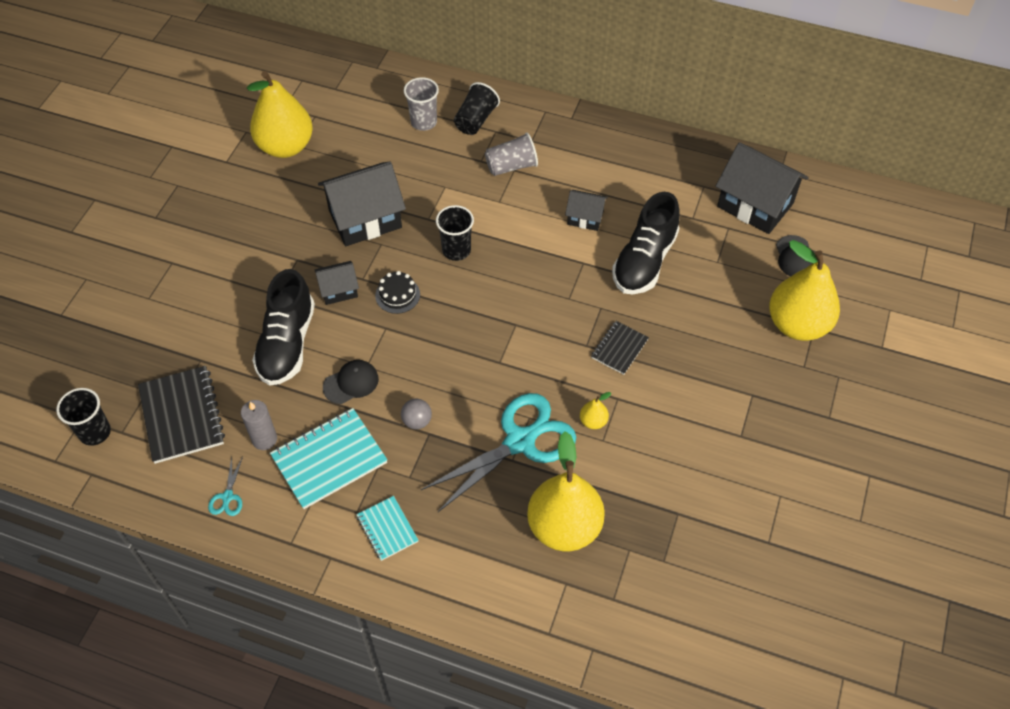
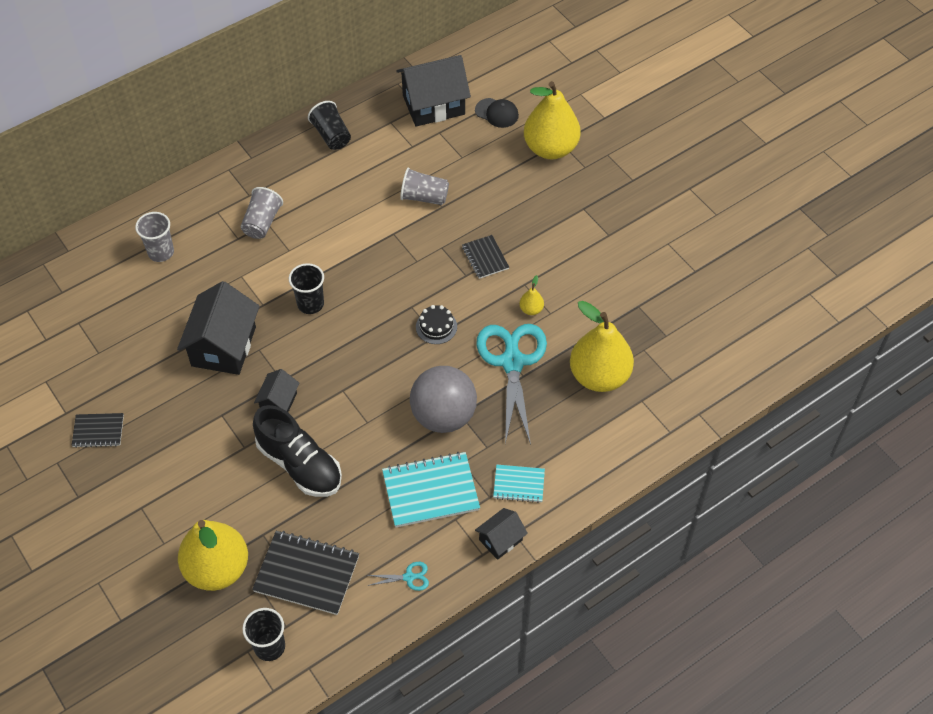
camera: 55 degrees left, 0 degrees up
turquoise scissors [208,456,243,516] -> turquoise scissors turned 45 degrees counterclockwise [367,562,429,591]
grey candle [241,400,277,450] -> none
yellow pear [247,71,313,158] -> yellow pear moved to [178,520,248,591]
turquoise notebook [270,408,387,509] -> turquoise notebook turned 75 degrees clockwise [382,452,480,527]
black cap [323,360,379,404] -> none
black cake [375,271,420,314] -> black cake moved to [416,305,457,344]
grey ball [401,399,432,429] -> grey ball [410,366,477,433], size x2.41
black cup [454,82,500,135] -> black cup moved to [308,101,351,150]
black house [565,190,608,231] -> black house moved to [475,508,528,560]
black shoe [612,192,680,294] -> grey cup [400,168,449,205]
none -> black notebook [72,413,124,448]

